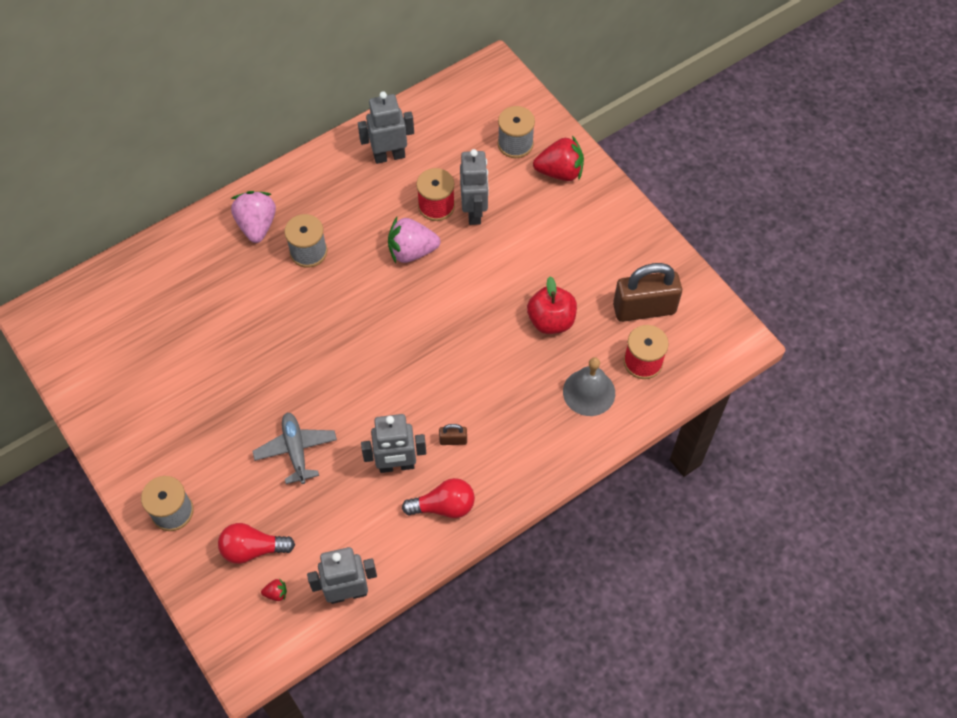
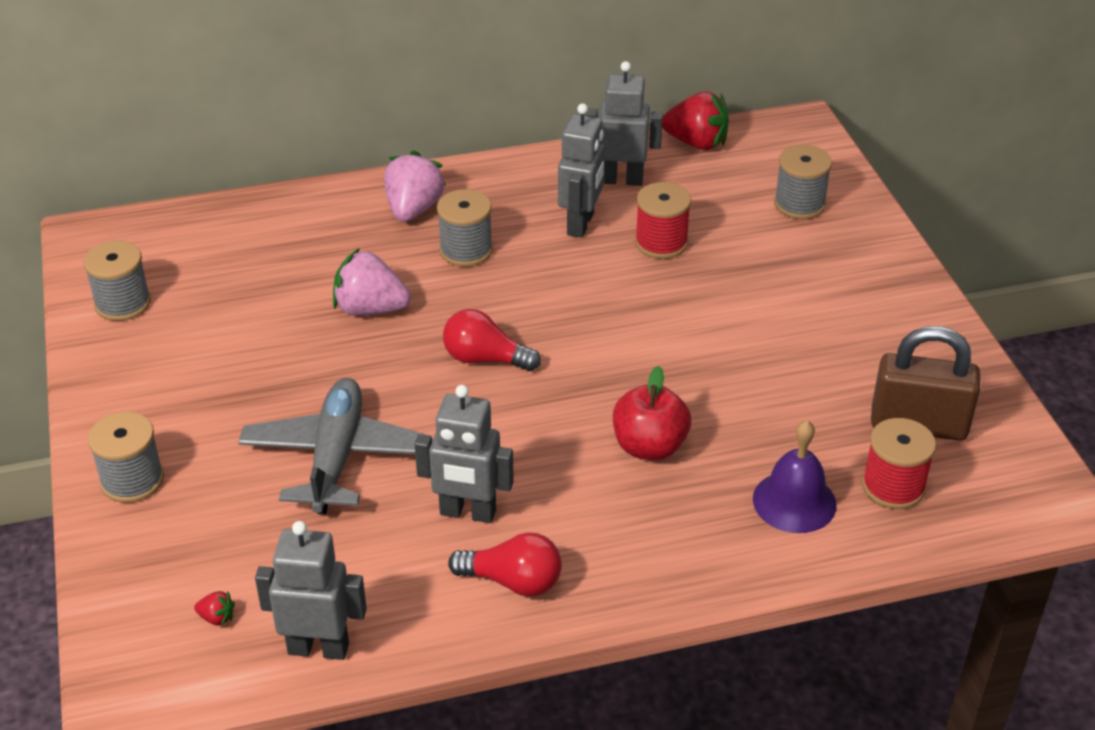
camera: 20 degrees right, 20 degrees down
red light bulb [218,523,295,564] -> red light bulb moved to [443,309,541,371]
grey plane [252,413,337,484] -> grey plane [238,378,430,514], size x1.51
pink strawberry [388,217,440,263] -> pink strawberry moved to [333,248,411,316]
brown padlock [439,424,467,445] -> none
grey robot [460,149,489,225] -> grey robot moved to [558,103,605,238]
red apple [527,276,577,334] -> red apple moved to [613,366,691,460]
red strawberry [533,135,584,181] -> red strawberry moved to [662,91,729,150]
grey bell [563,357,615,416] -> purple bell [753,420,837,533]
none -> grey spool [83,241,151,321]

